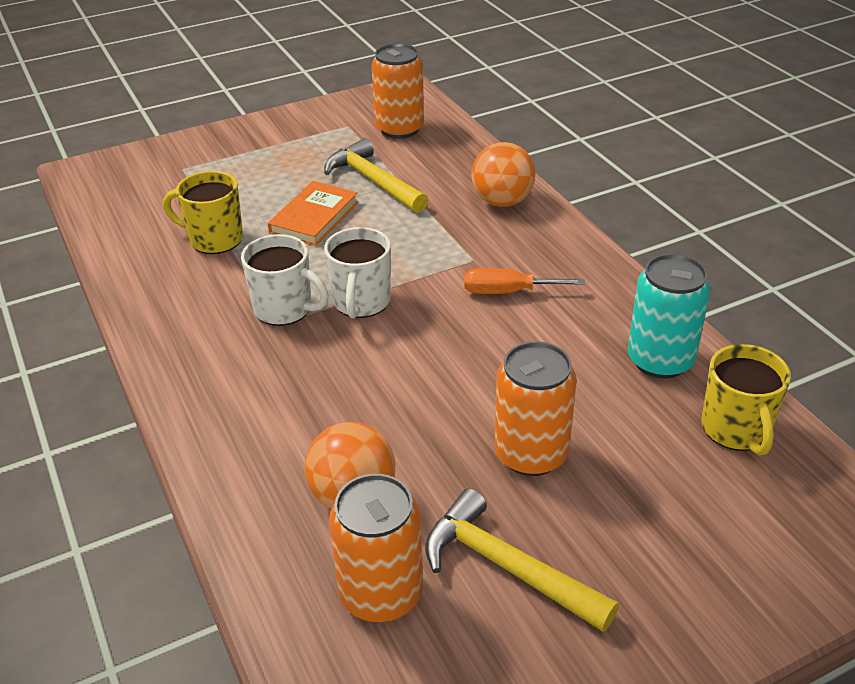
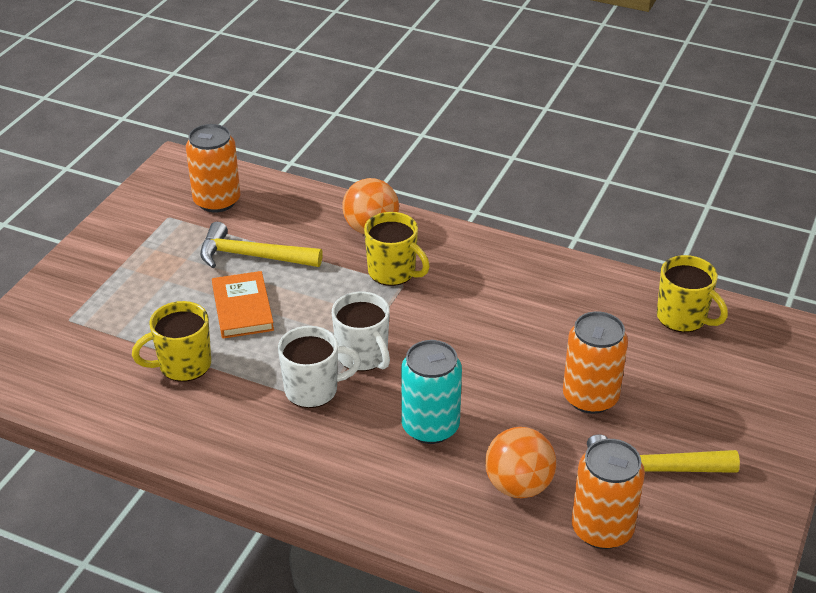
camera: 40 degrees left, 0 degrees up
orange screwdriver [465,268,585,294] -> none
turquoise can [628,254,710,378] -> turquoise can moved to [401,340,462,444]
none -> yellow mug [364,212,430,286]

